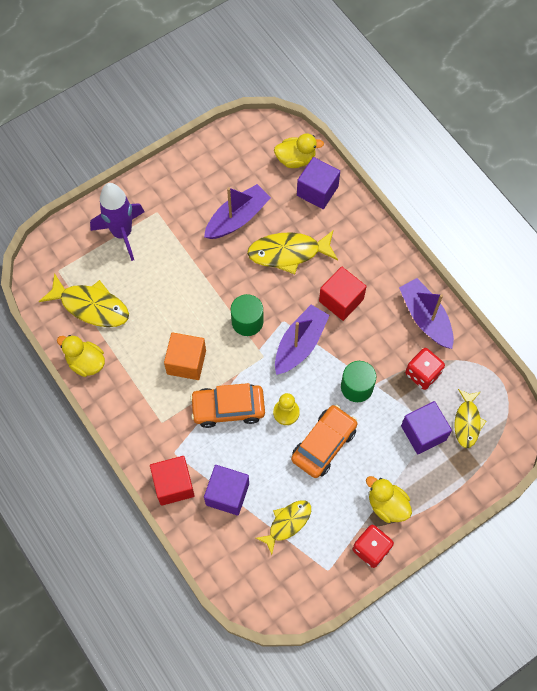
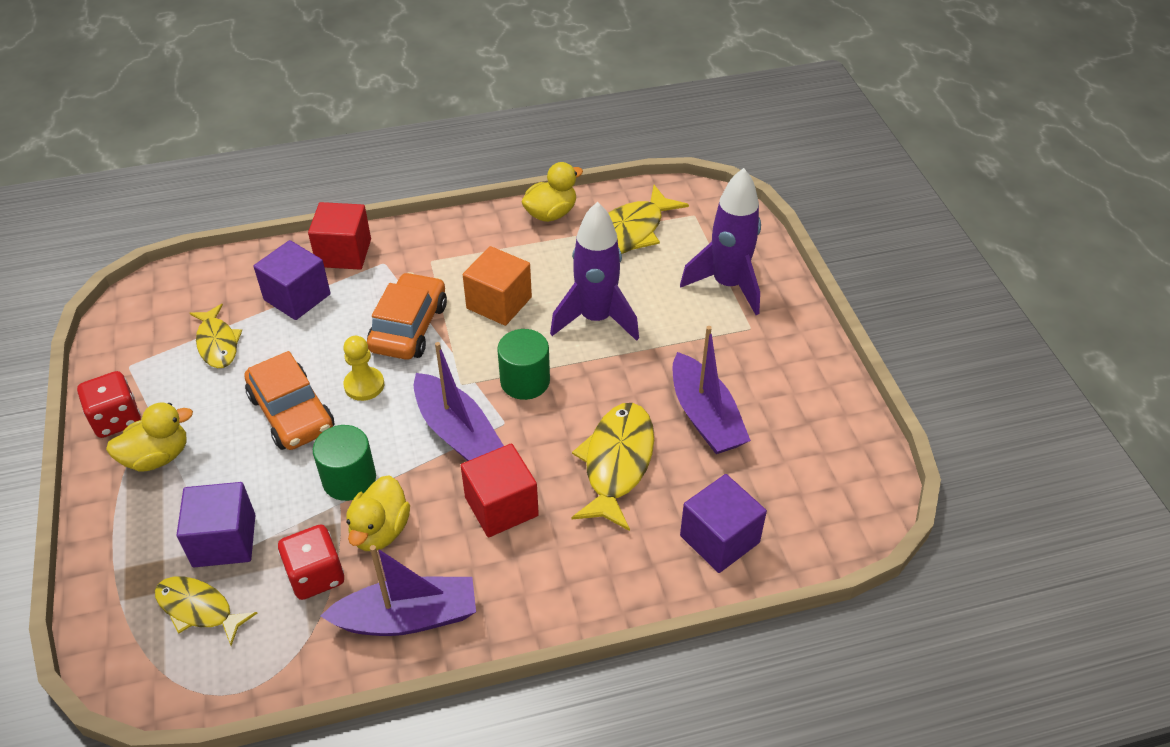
camera: 110 degrees right, 20 degrees down
yellow duck [274,133,324,168] -> yellow duck moved to [346,476,410,551]
none -> purple rocket [550,202,639,341]

